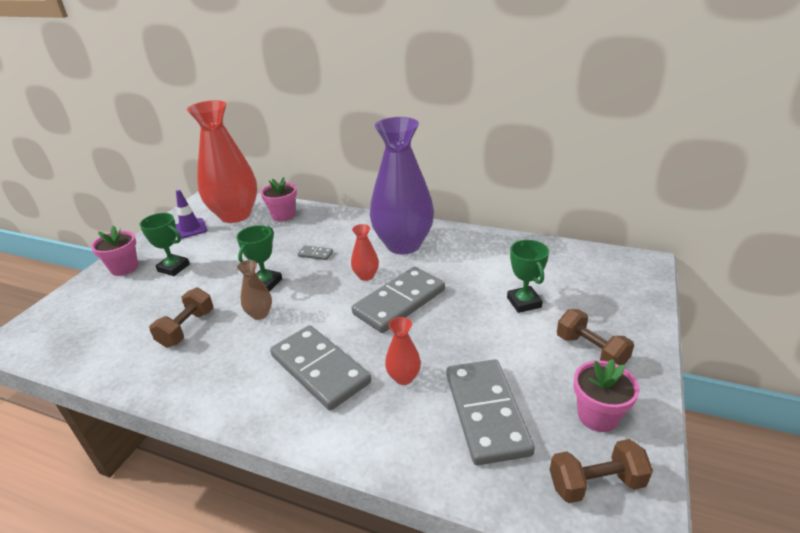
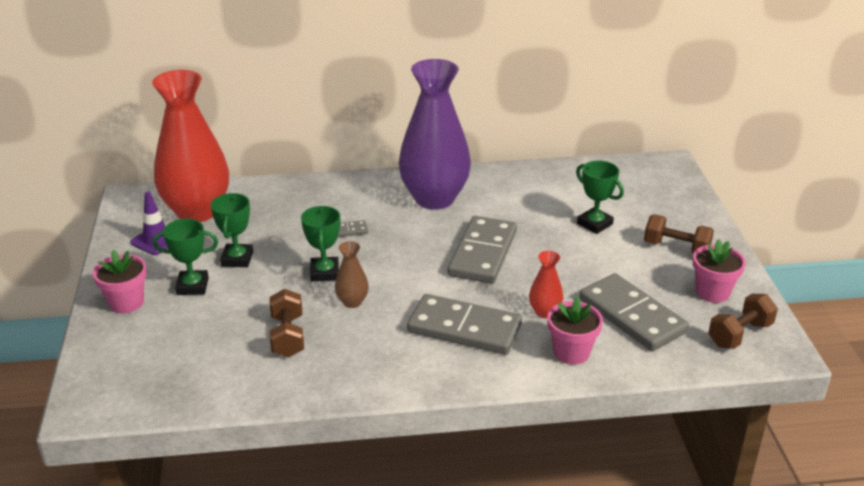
camera: 30 degrees left, 0 degrees up
pink flower pot [261,177,297,221] -> pink flower pot moved to [547,296,603,365]
red vase [351,224,379,281] -> none
none -> green trophy [211,193,253,267]

